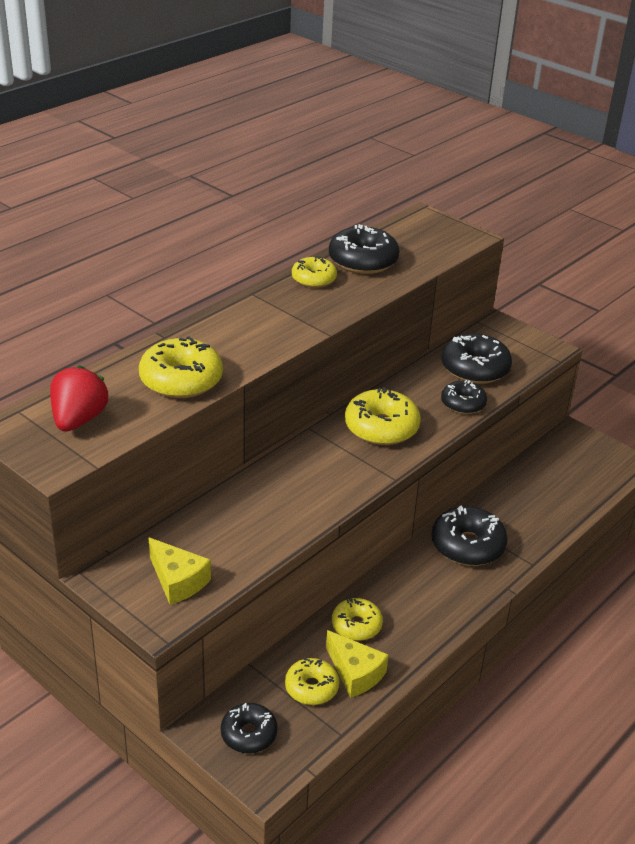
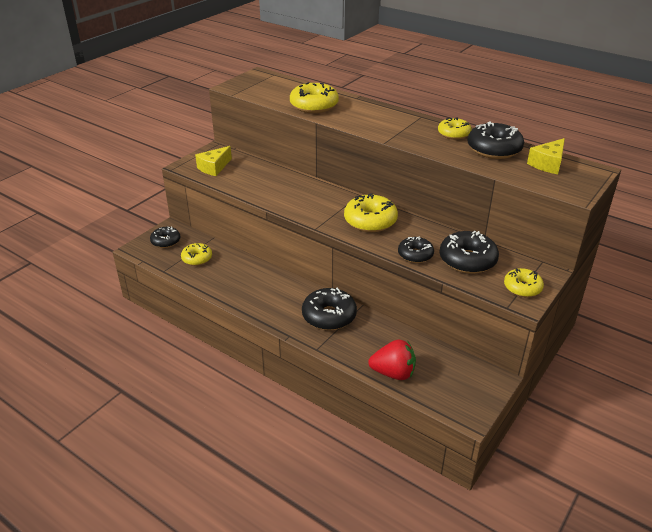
camera: 85 degrees right, 0 degrees up
red strawberry [50,365,109,432] -> red strawberry moved to [368,340,416,380]
yellow cheese [326,630,389,698] -> yellow cheese moved to [527,138,565,174]
yellow donut [332,598,383,641] -> yellow donut moved to [504,268,544,297]

